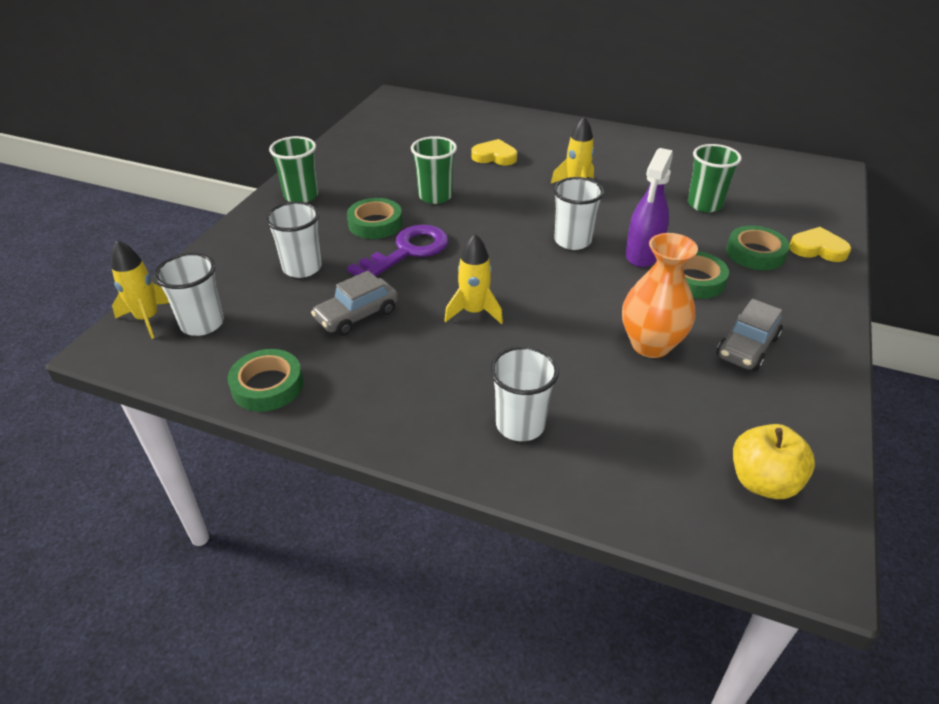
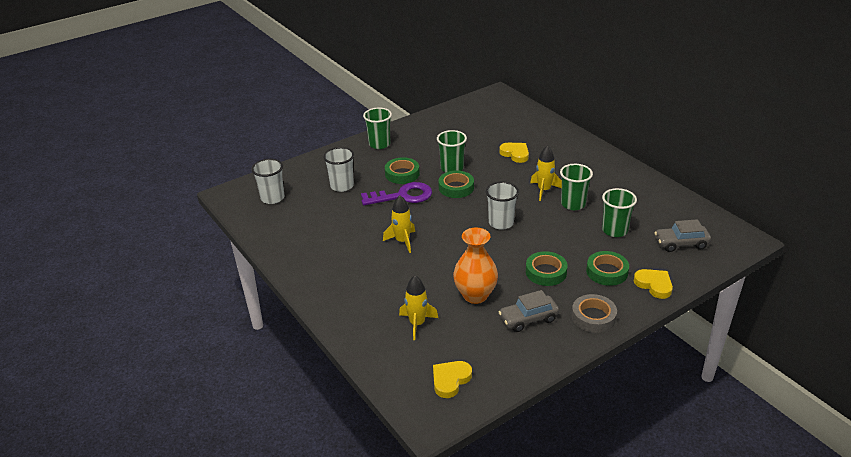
camera: 35 degrees right, 5 degrees down
yellow rocket [111,240,169,339] -> yellow rocket moved to [399,275,438,340]
green tape [228,349,303,412] -> green tape moved to [438,170,474,198]
grey car [311,271,398,336] -> grey car moved to [654,219,711,252]
white cup [490,346,559,441] -> none
purple spray bottle [625,148,673,267] -> none
yellow apple [733,424,815,499] -> yellow heart [433,361,472,398]
none -> green cup [560,164,593,210]
none -> grey tape [572,294,617,333]

